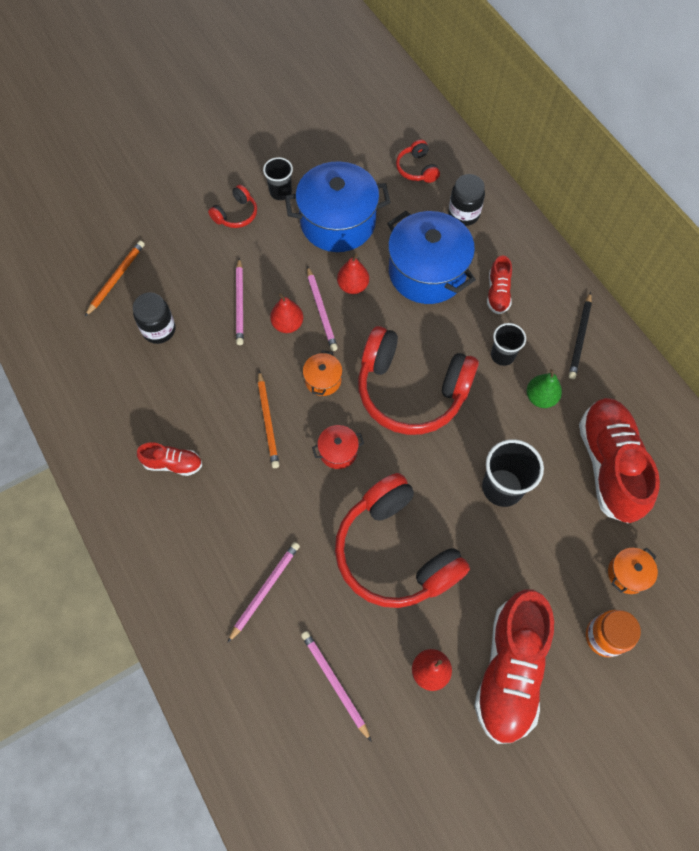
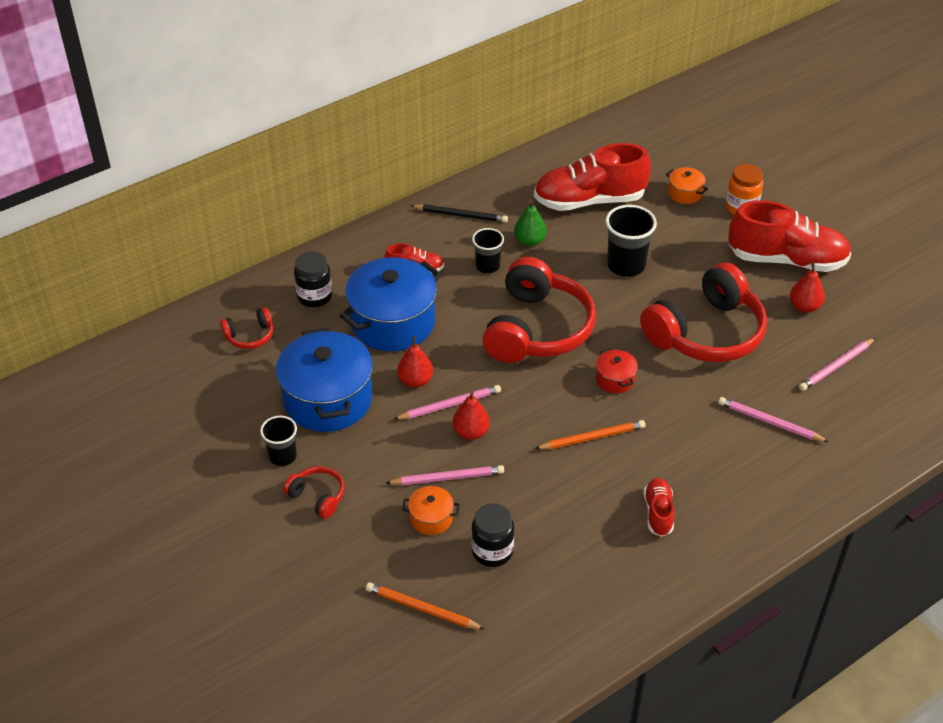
camera: 95 degrees left, 20 degrees down
orange pot [303,350,343,396] -> orange pot moved to [402,486,460,535]

